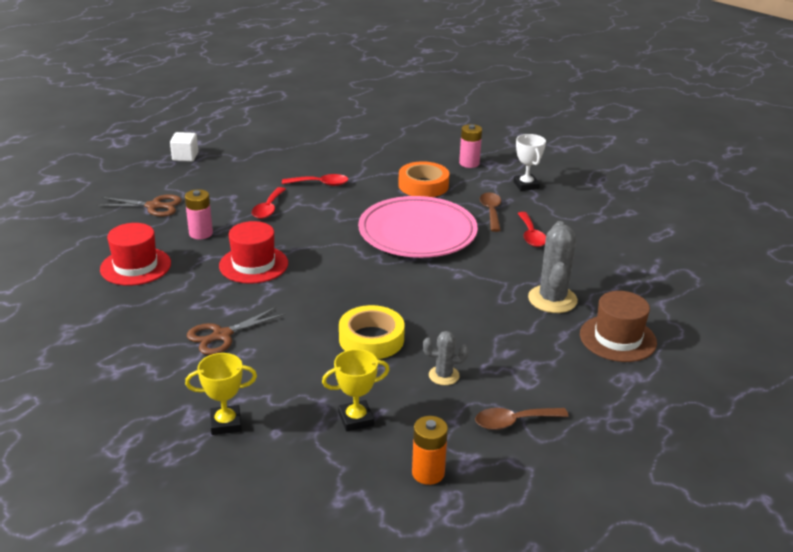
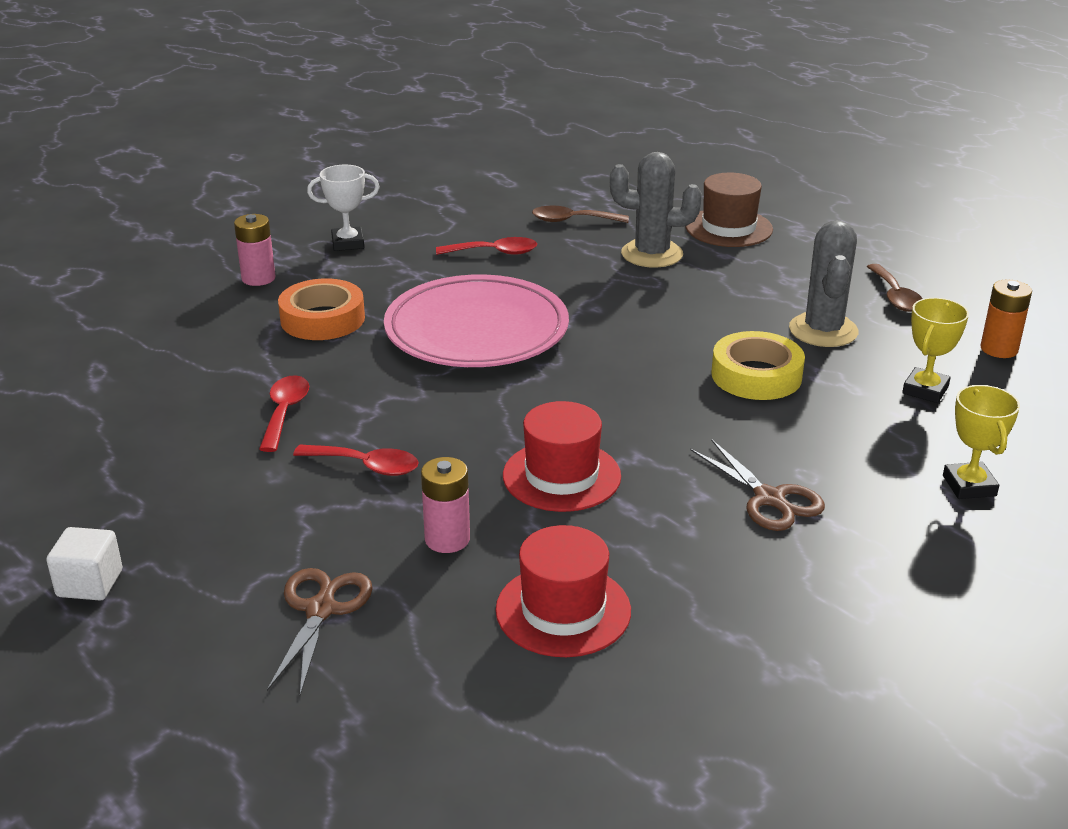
camera: 85 degrees left, 0 degrees up
yellow trophy [322,349,390,431] -> yellow trophy turned 45 degrees clockwise [902,298,969,403]
grey cactus [423,331,469,385] -> grey cactus [789,220,859,347], size x1.78
brown spoon [480,192,501,232] -> brown spoon moved to [532,206,629,223]

